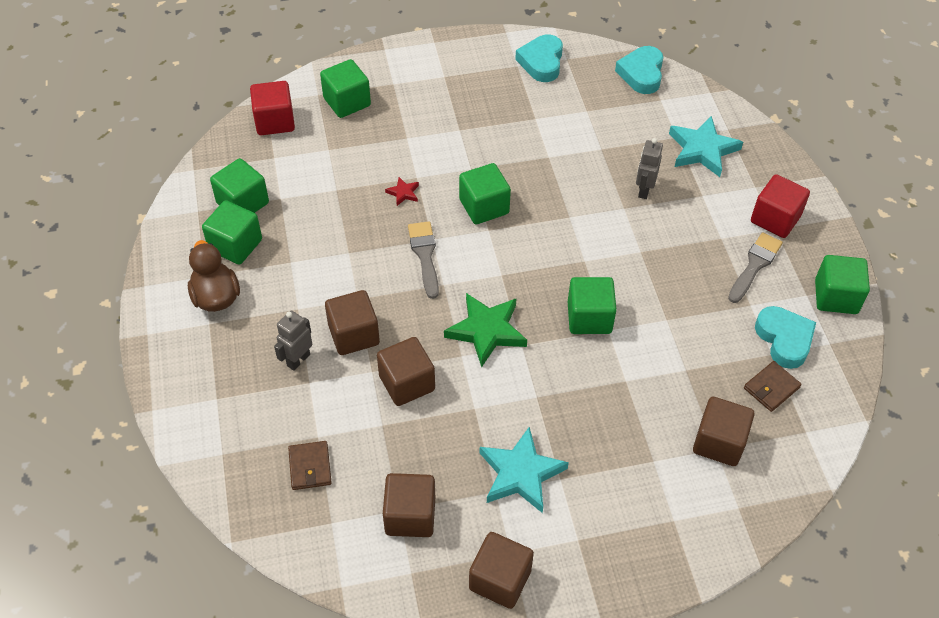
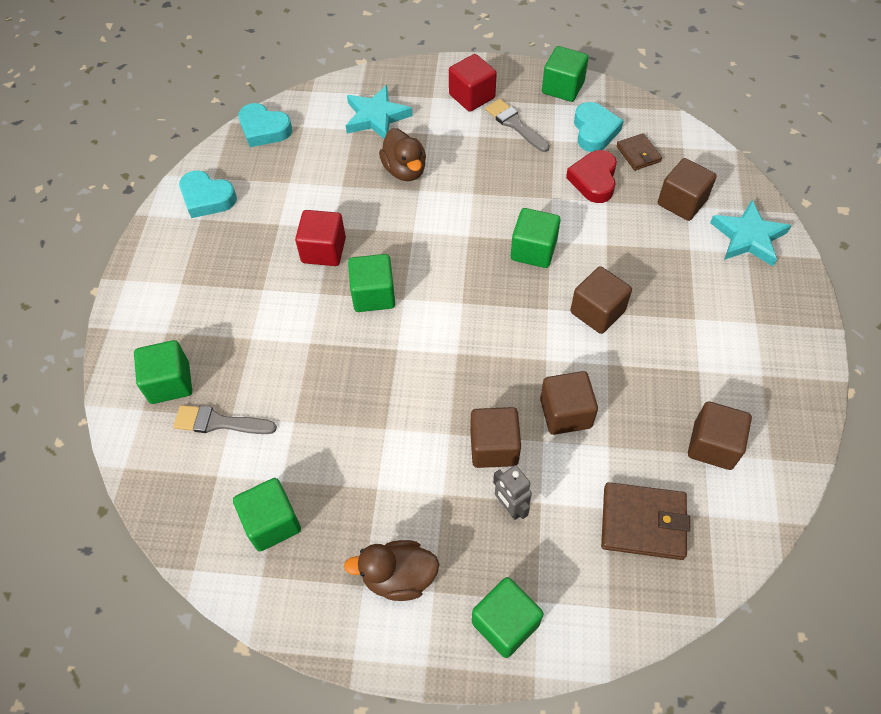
camera: 70 degrees left, 5 degrees up
green cube [202,200,262,265] -> green cube moved to [472,577,544,658]
red cube [250,81,295,135] -> red cube moved to [295,210,346,266]
brown wallet [288,441,332,490] -> brown wallet [601,482,690,560], size x1.67
red star [385,177,419,206] -> none
grey brush [408,221,439,299] -> grey brush moved to [173,405,277,434]
green star [444,293,527,368] -> none
brown cube [469,532,534,609] -> brown cube moved to [570,266,632,334]
turquoise star [480,427,569,513] -> turquoise star moved to [710,200,791,266]
grey robot [636,138,663,199] -> brown duck [379,128,426,181]
turquoise heart [755,306,816,369] -> turquoise heart turned 90 degrees clockwise [574,102,624,152]
none -> red heart [566,150,617,203]

